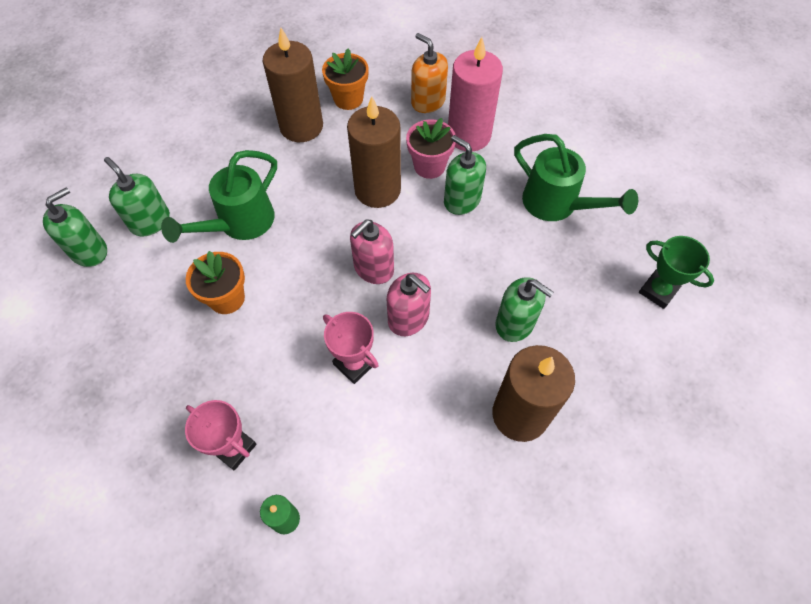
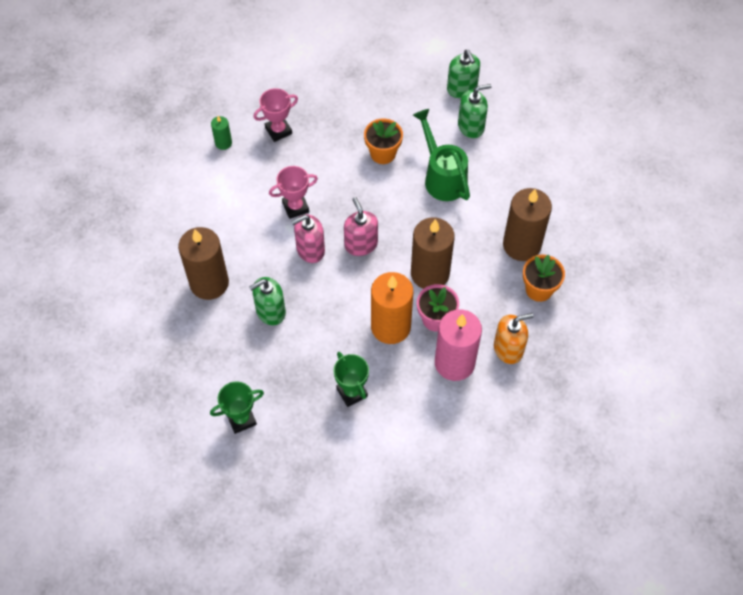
camera: 115 degrees right, 0 degrees up
green soap dispenser [444,135,486,215] -> orange candle [371,272,413,344]
green watering can [514,134,638,221] -> green trophy [334,352,369,407]

